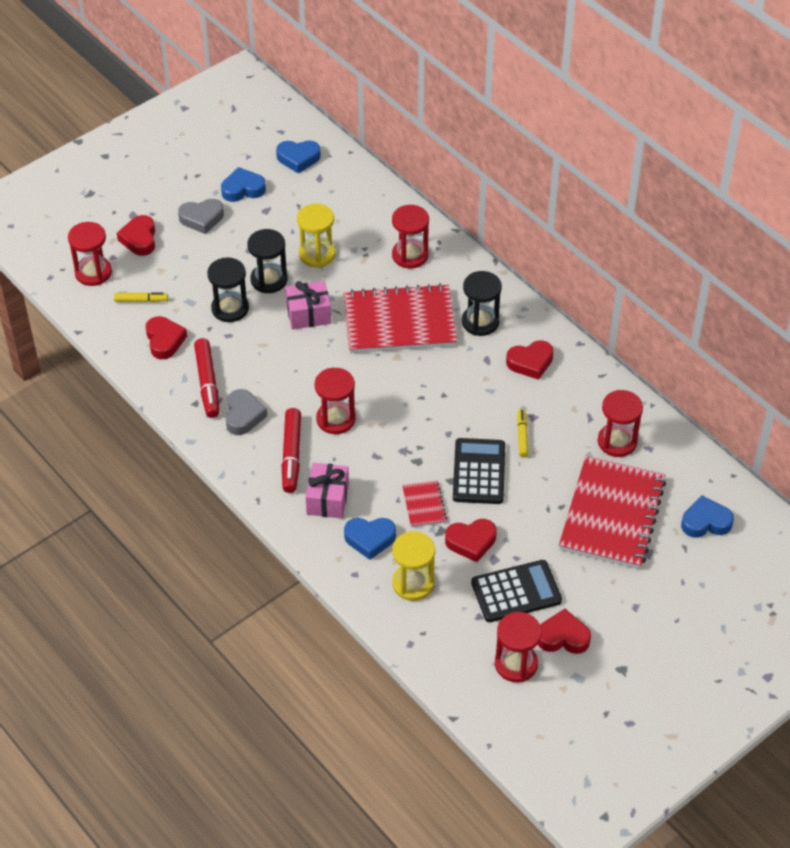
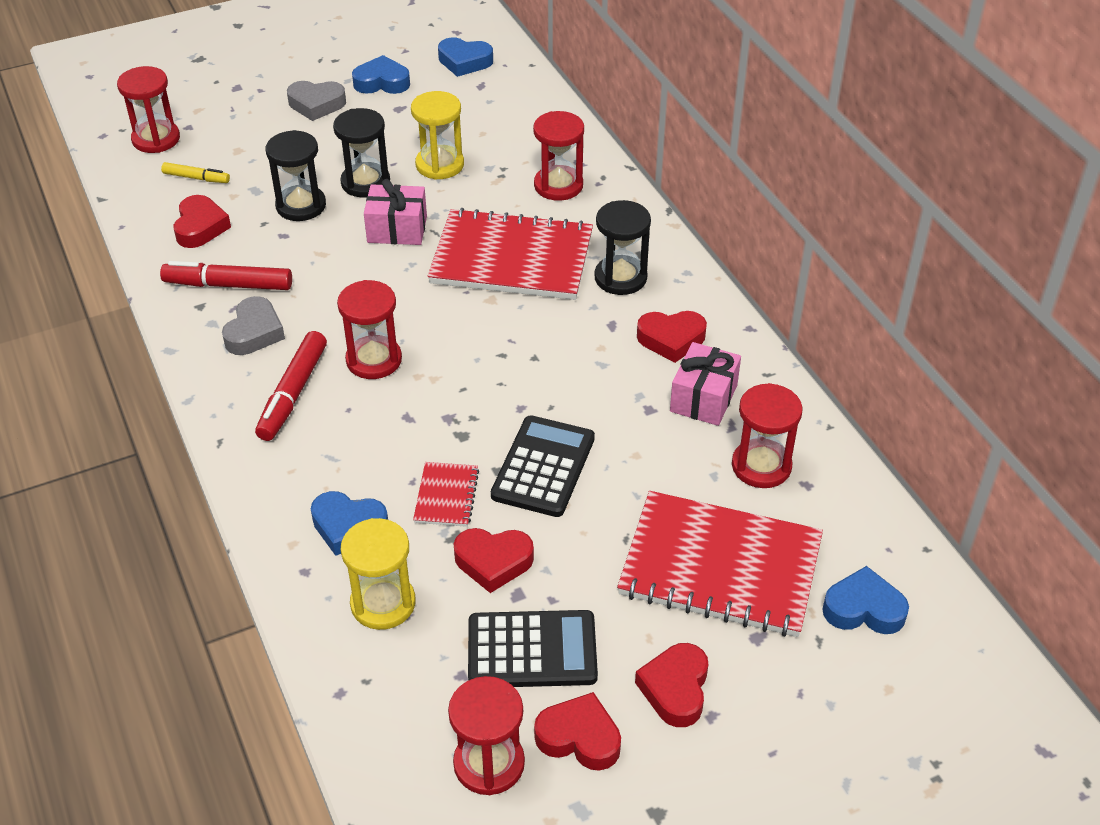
camera: 15 degrees right, 5 degrees down
red heart [117,215,155,256] -> red heart moved to [635,643,709,727]
red marker [194,338,219,418] -> red marker turned 90 degrees clockwise [160,261,292,290]
pink gift [305,463,349,519] -> pink gift moved to [670,342,741,426]
yellow marker [517,409,529,458] -> none
red notebook [559,456,666,569] -> red notebook turned 75 degrees clockwise [617,491,823,637]

